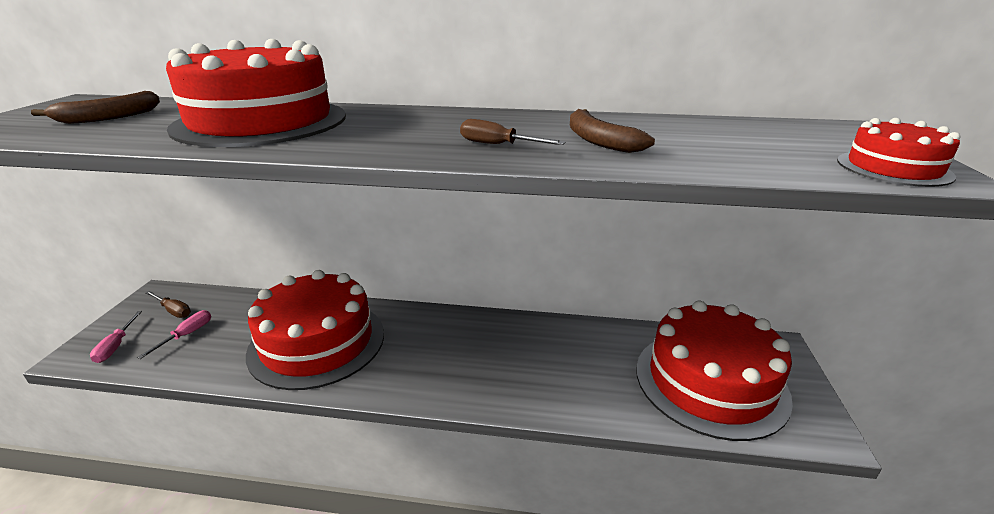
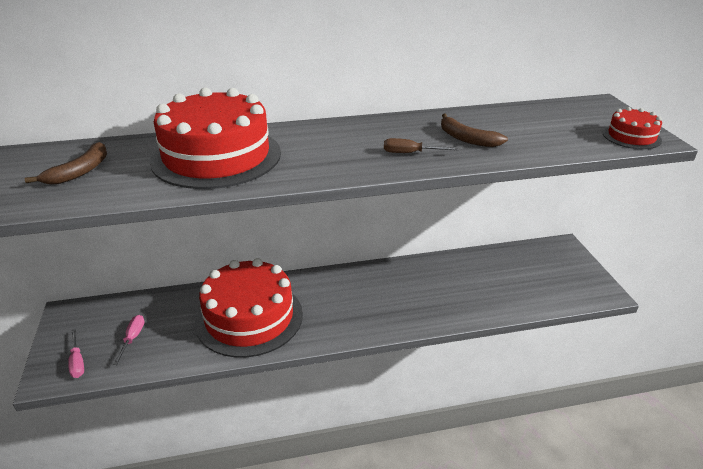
camera: 20 degrees left, 5 degrees up
brown screwdriver [146,291,191,318] -> none
red cake [636,301,793,441] -> none

